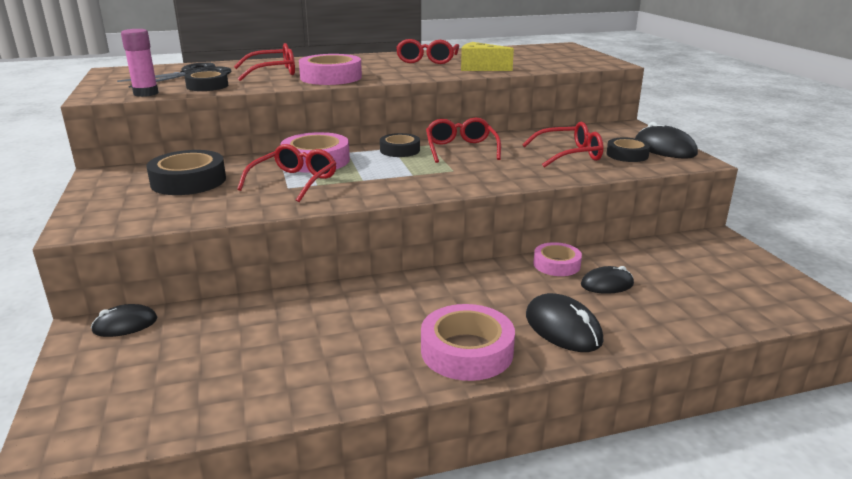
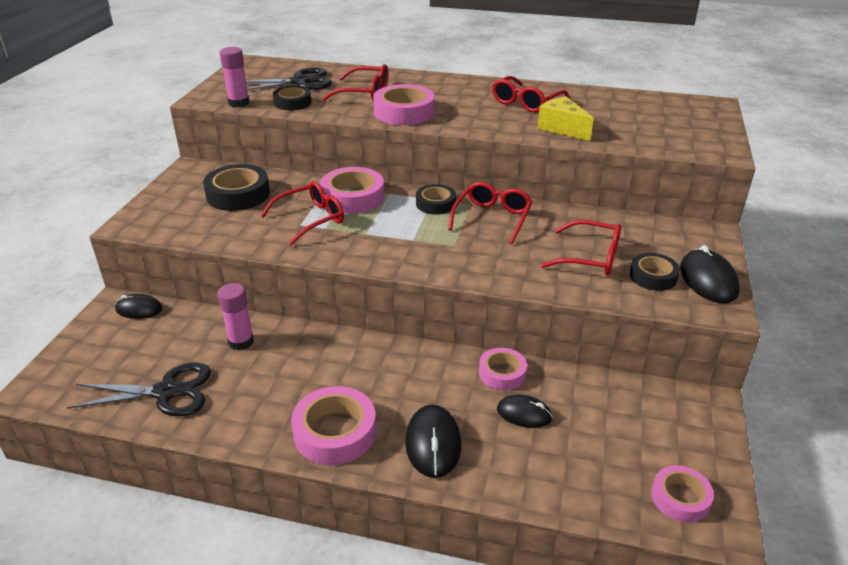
camera: 30 degrees right, 10 degrees up
none -> black scissors [67,363,211,416]
none -> pink glue stick [218,283,254,351]
none -> pink tape [651,465,714,523]

